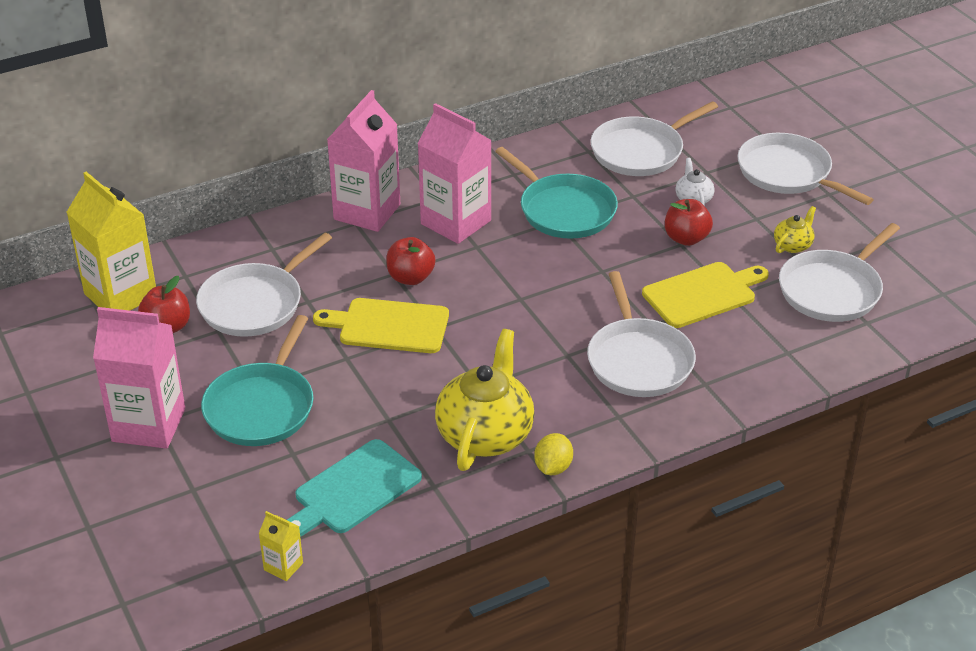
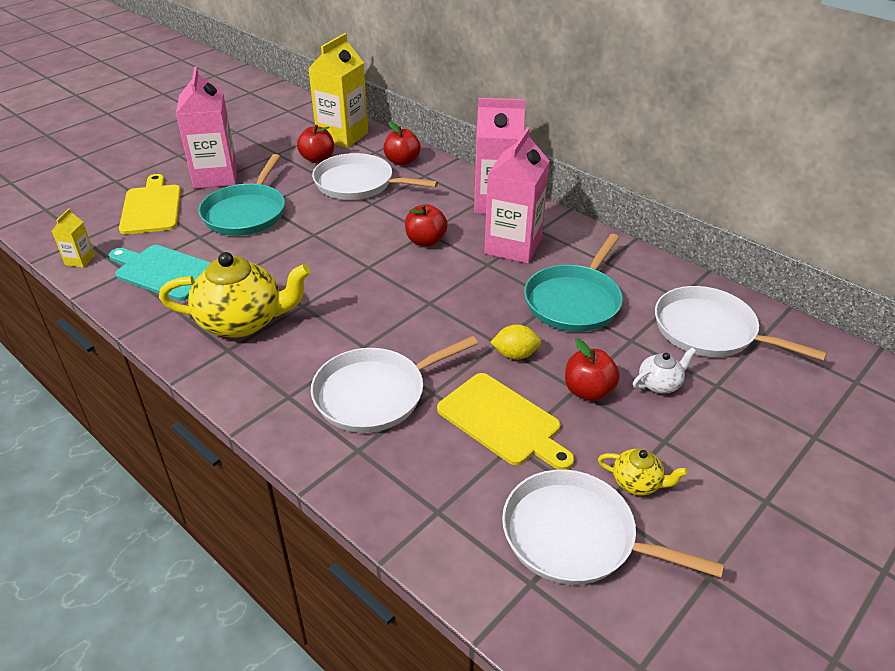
camera: 70 degrees right, 0 degrees up
turquoise pan [201,315,314,446] -> turquoise pan turned 75 degrees counterclockwise [199,154,285,236]
yellow cutting board [313,298,449,353] -> yellow cutting board moved to [119,174,181,234]
yellow lemon [534,433,573,475] -> yellow lemon moved to [490,325,541,360]
white pan [738,133,874,205] -> none
none -> red apple [383,121,421,166]

